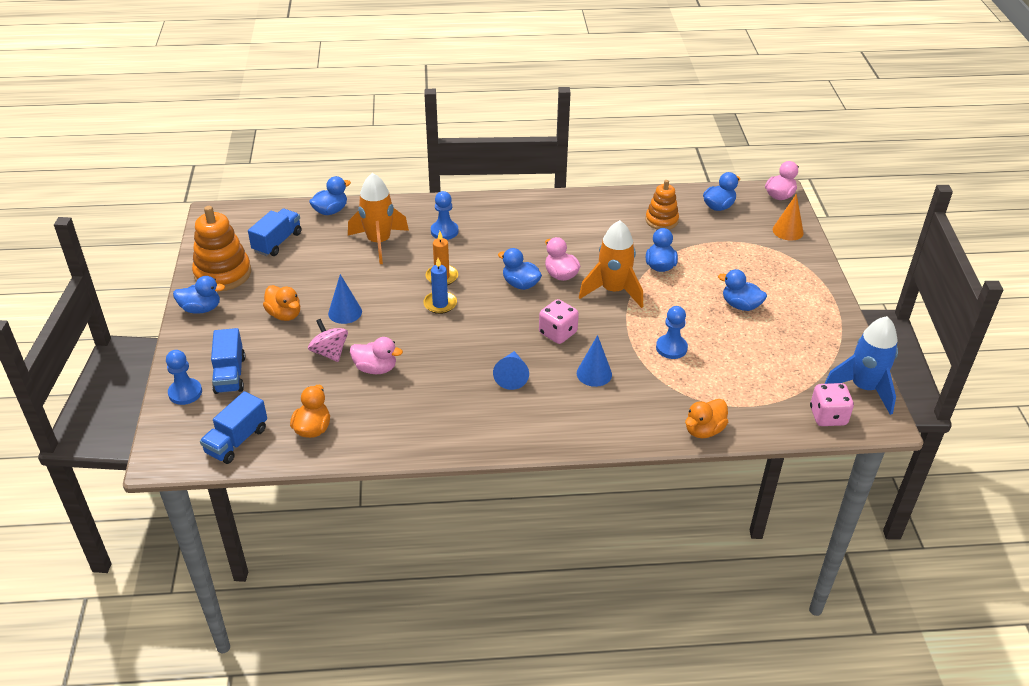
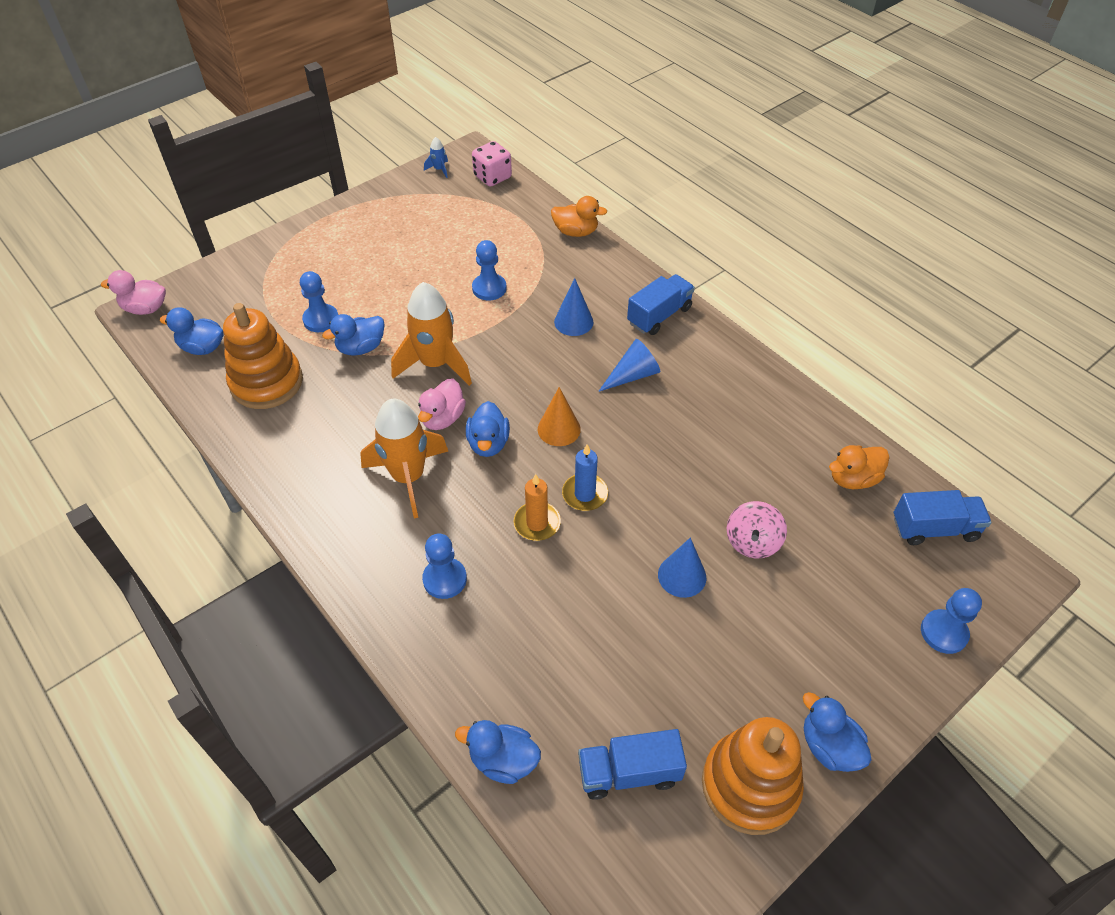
camera: 125 degrees left, 10 degrees up
blue truck [211,328,245,394] -> blue truck moved to [627,274,695,335]
orange duck [263,285,300,321] -> none
orange rocket [348,173,409,264] -> orange rocket moved to [360,399,448,518]
pink duck [350,337,403,374] -> none
pink dice [539,299,579,344] -> none
orange stacking toy [646,180,679,230] -> orange stacking toy [223,303,303,409], size x1.59
blue duck [718,269,767,311] -> none
orange cone [773,194,804,241] -> orange cone moved to [538,387,581,446]
blue rocket [824,316,898,415] -> blue rocket [424,137,448,178], size x0.42
none -> blue pawn [300,271,338,332]

